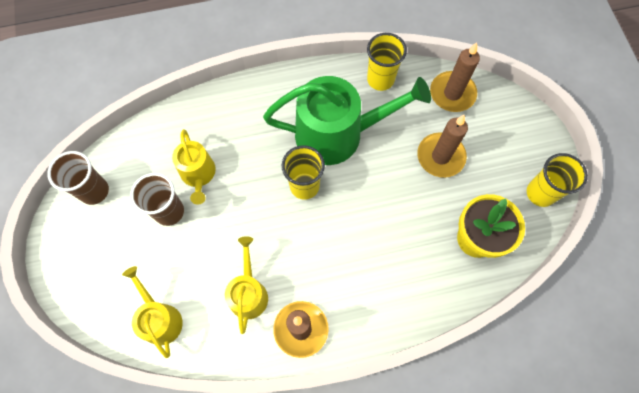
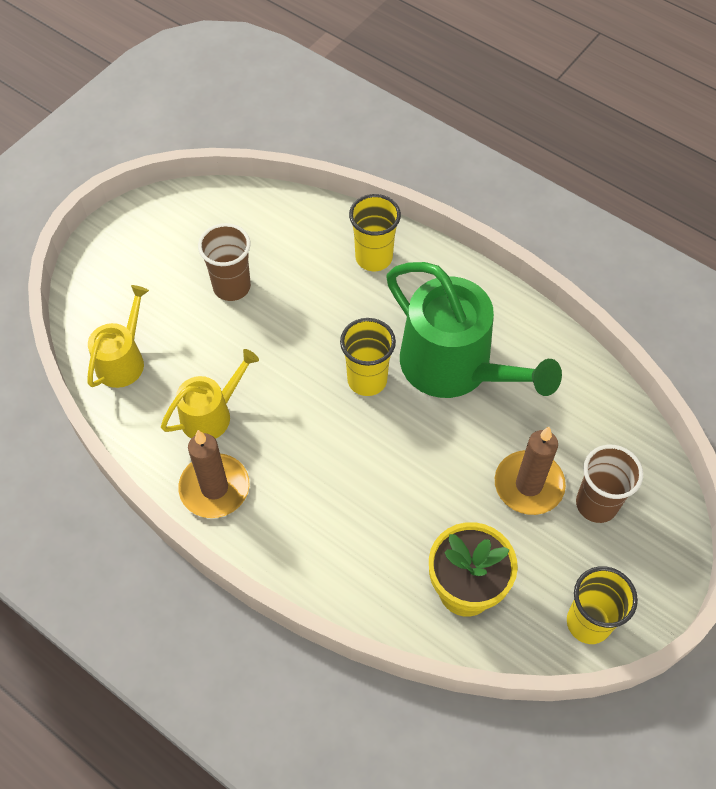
camera: 50 degrees right, 10 degrees down
brown cup [47,151,109,205] -> brown cup moved to [576,445,643,523]
yellow watering can [172,129,216,205] -> none
yellow cup [367,33,407,91] -> yellow cup moved to [349,194,401,271]
brown candle [430,42,480,112] -> none

